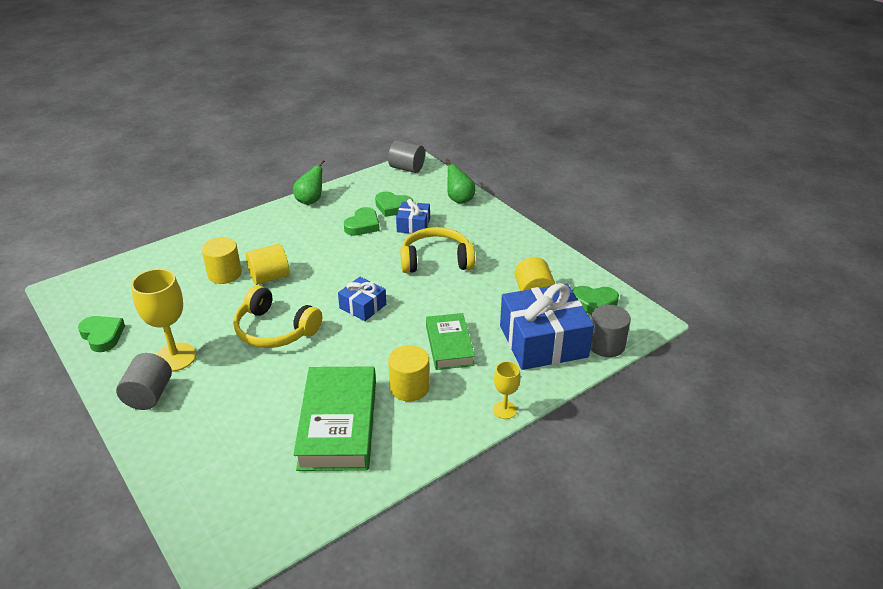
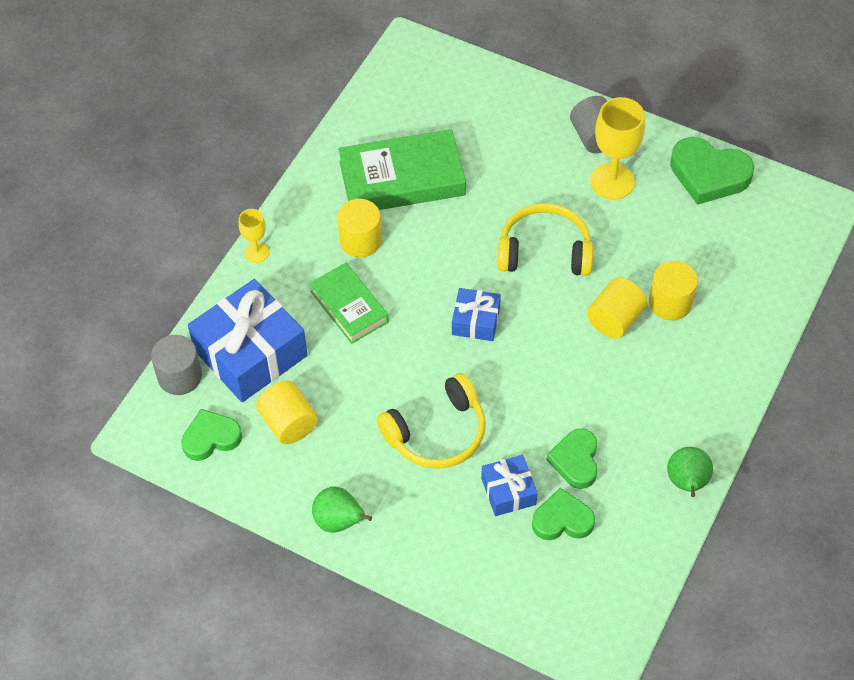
camera: 155 degrees right, 20 degrees up
green heart [78,316,125,352] -> green heart [670,137,754,205], size x1.51
green book [293,366,376,471] -> green book turned 75 degrees counterclockwise [338,129,466,210]
grey cylinder [388,140,425,173] -> none
green pear [446,158,476,204] -> green pear moved to [312,486,372,533]

